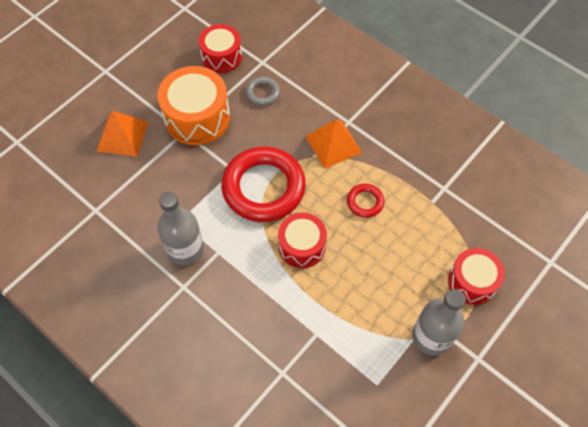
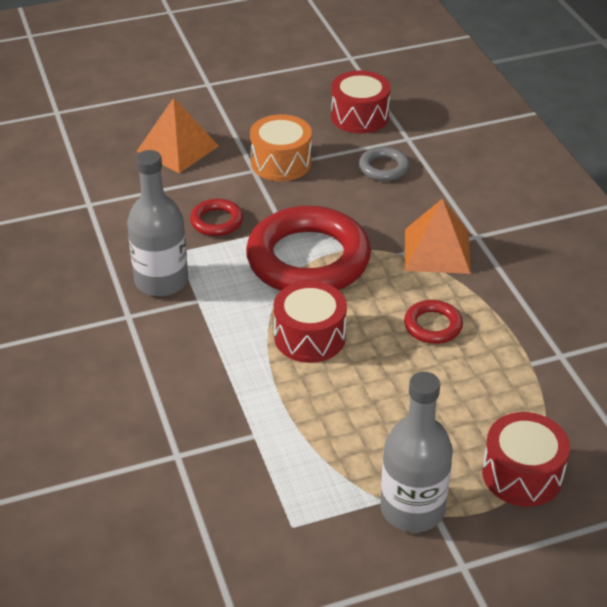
camera: 30 degrees right, 20 degrees down
orange drum [158,66,230,145] -> orange drum [250,114,312,181], size x0.65
none -> red ring [190,199,243,236]

